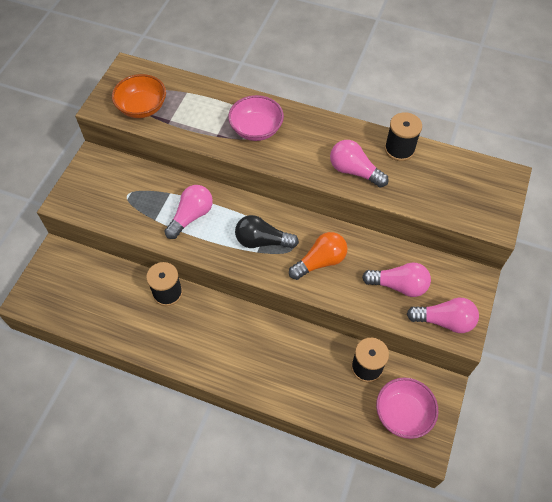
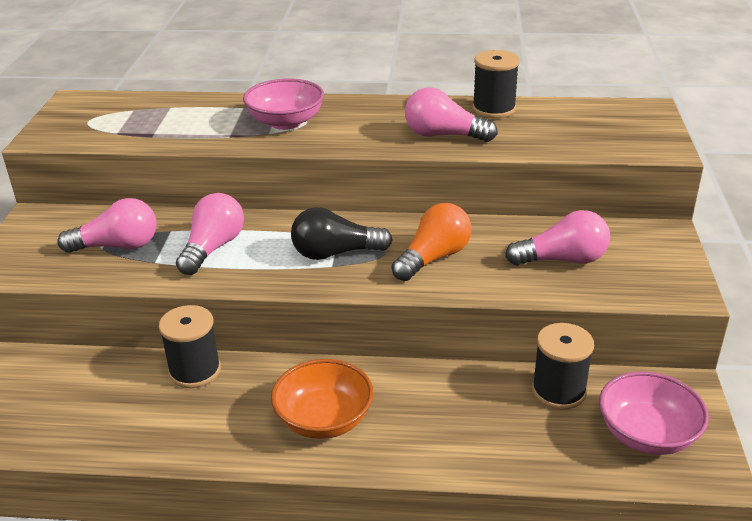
camera: 15 degrees left, 25 degrees down
orange bowl [112,74,166,118] -> orange bowl moved to [271,359,374,439]
pink light bulb [407,298,479,333] -> pink light bulb moved to [57,198,157,253]

